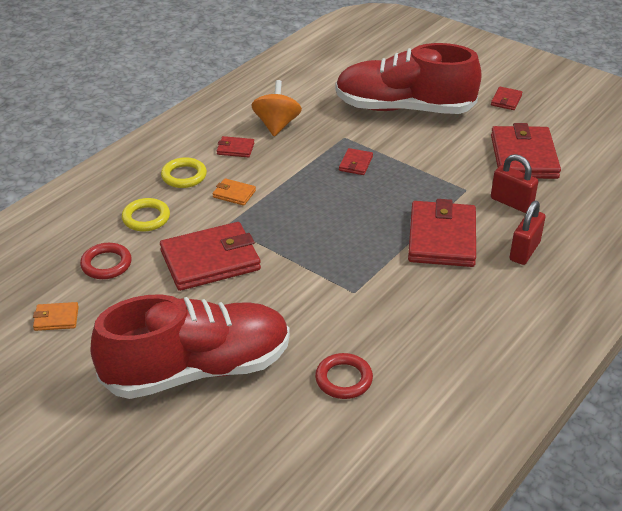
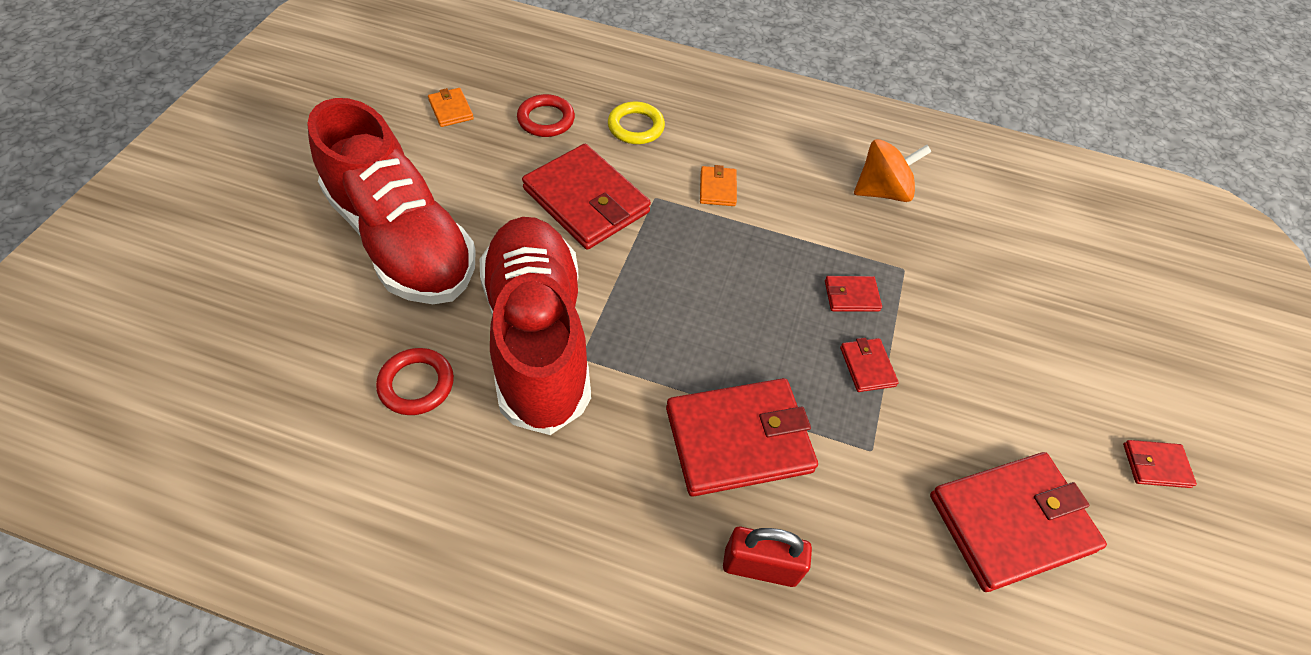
camera: 65 degrees right, 15 degrees up
yellow ring [161,157,207,188] -> none
red wallet [217,136,254,158] -> red wallet moved to [840,338,899,392]
red shoe [335,43,482,114] -> red shoe moved to [480,217,591,435]
red padlock [491,154,538,213] -> none

